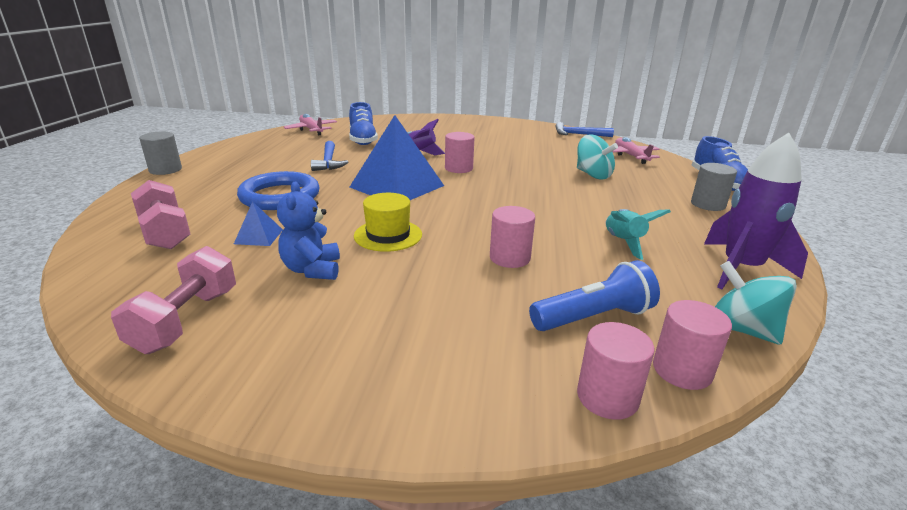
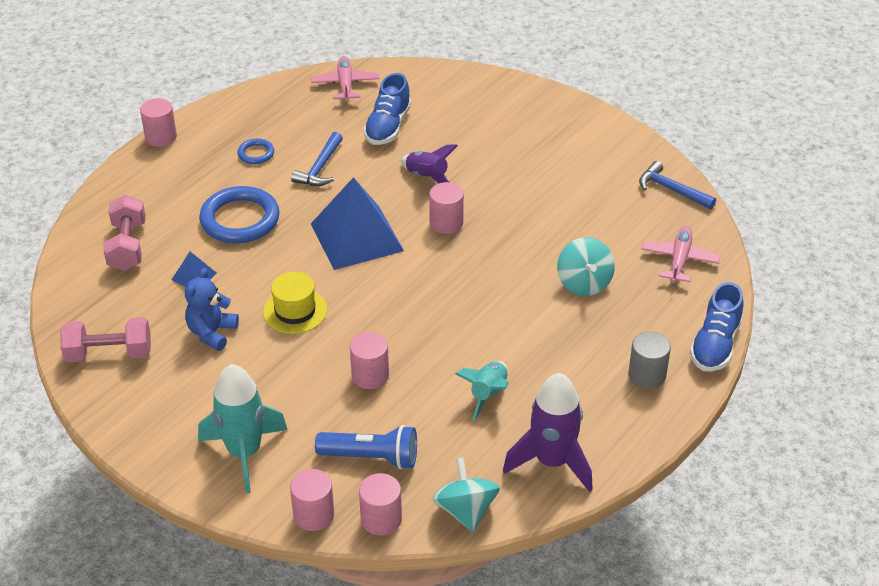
camera: 30 degrees right, 15 degrees up
pink dumbbell [111,246,236,354] -> pink dumbbell turned 45 degrees clockwise [60,317,151,362]
grey cylinder [139,131,182,175] -> pink cylinder [140,98,177,147]
none -> turquoise rocket [198,364,288,493]
none -> blue ring [237,139,274,164]

